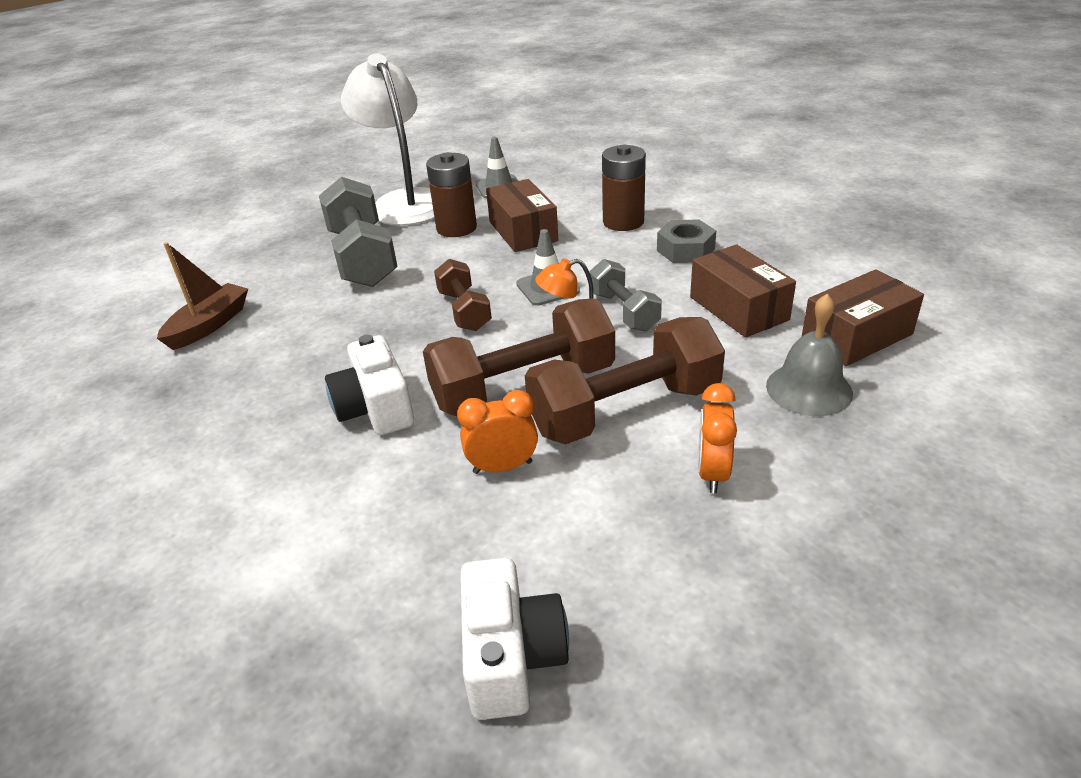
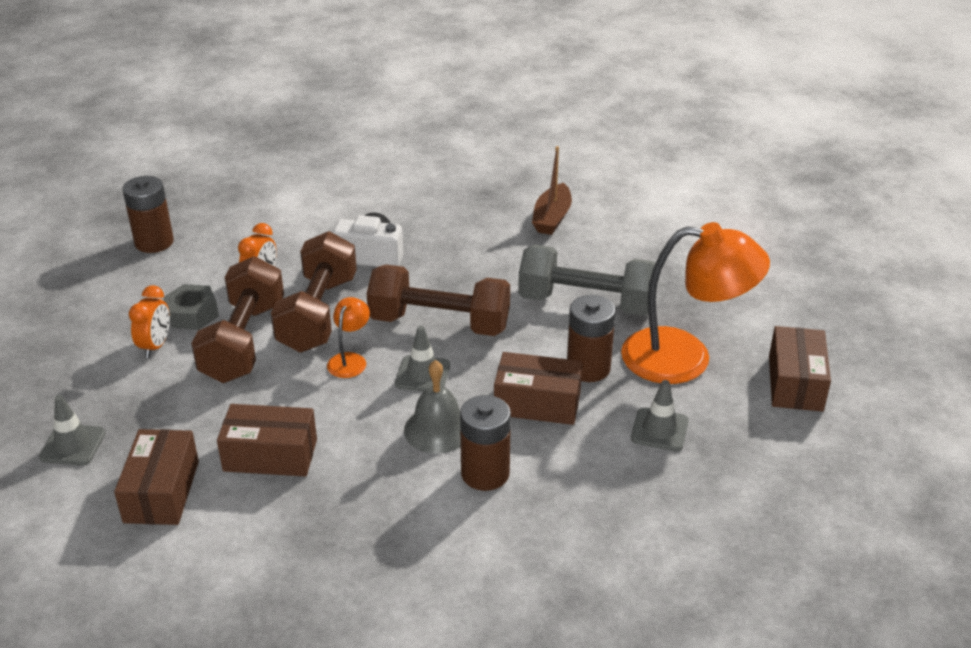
camera: 120 degrees right, 0 degrees up
brown boat [157,242,248,350] -> brown boat turned 45 degrees clockwise [532,146,572,235]
white lamp [341,54,434,226] -> orange lamp [621,222,770,384]
brown dumbbell [434,259,492,331] -> brown dumbbell [367,265,510,336], size x1.76
white camera [460,558,569,720] -> brown battery [122,176,174,253]
grey dumbbell [589,259,662,331] -> none
grey nut [657,219,716,263] -> grey nut moved to [163,284,219,330]
orange clock [698,383,737,493] -> orange clock turned 60 degrees clockwise [129,285,170,358]
grey bell [766,294,853,416] -> grey bell moved to [404,360,461,453]
none -> grey traffic cone [39,395,106,466]
none -> brown box [769,326,831,412]

